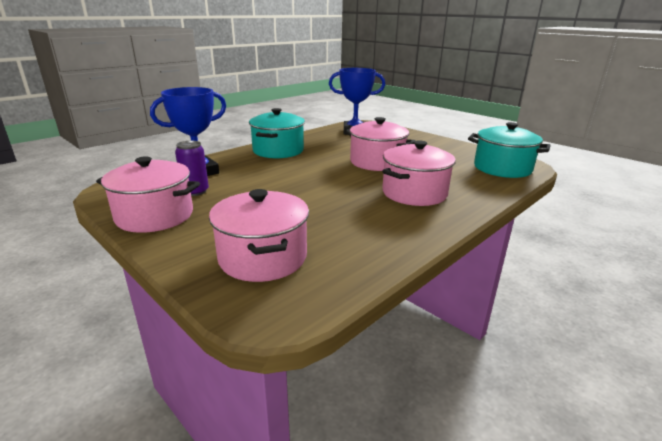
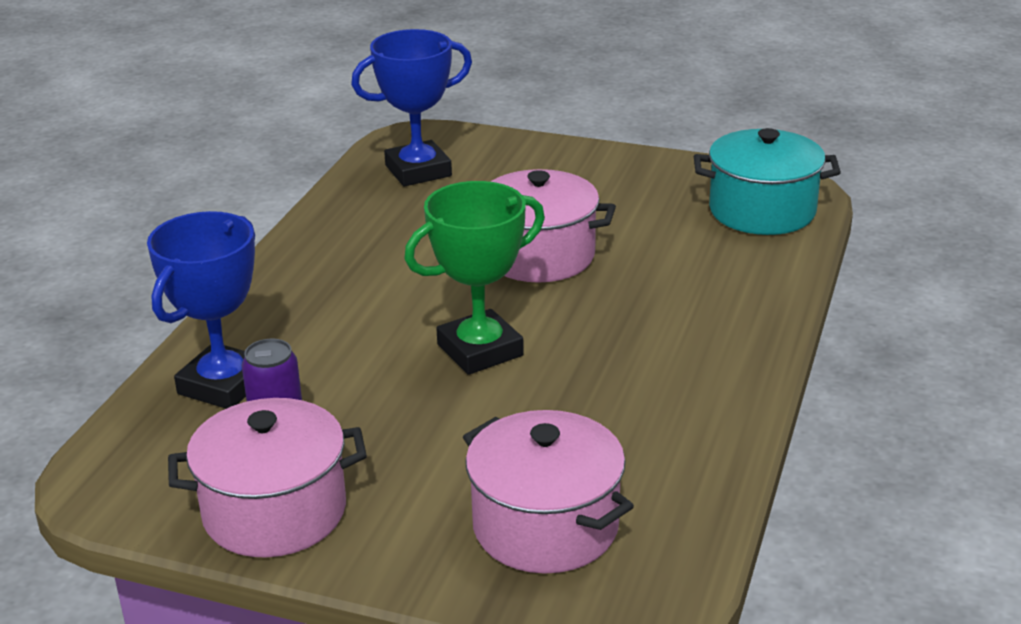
camera: 25 degrees left, 5 degrees up
turquoise pot [249,108,305,158] -> none
pink pot [382,140,456,206] -> none
none -> green trophy [404,181,545,375]

